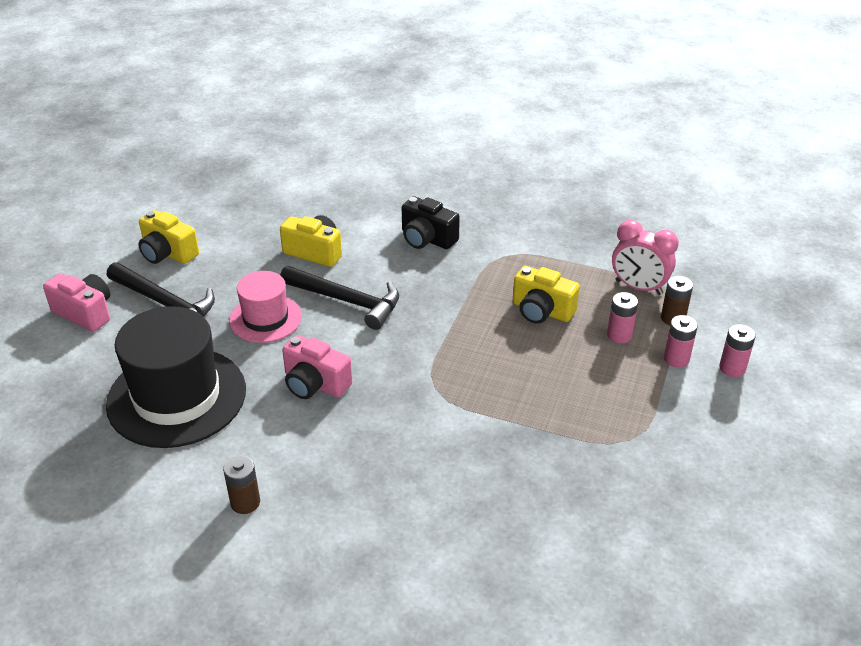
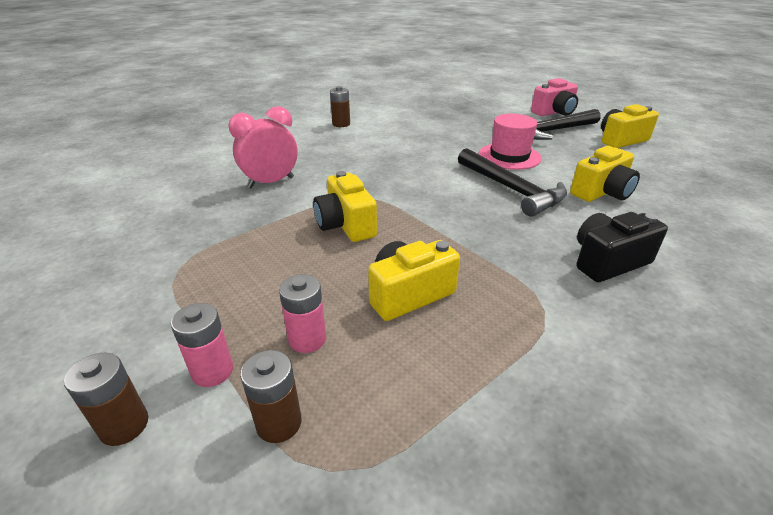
camera: 120 degrees right, 5 degrees down
black hat [106,306,246,448] -> none
black hammer [280,266,399,330] -> black hammer turned 90 degrees counterclockwise [458,148,567,217]
pink camera [282,335,352,399] -> none
pink clock [612,220,679,295] -> pink clock moved to [228,106,298,188]
pink battery [719,324,756,377] -> brown battery [64,353,148,446]
none -> yellow camera [313,171,377,242]

